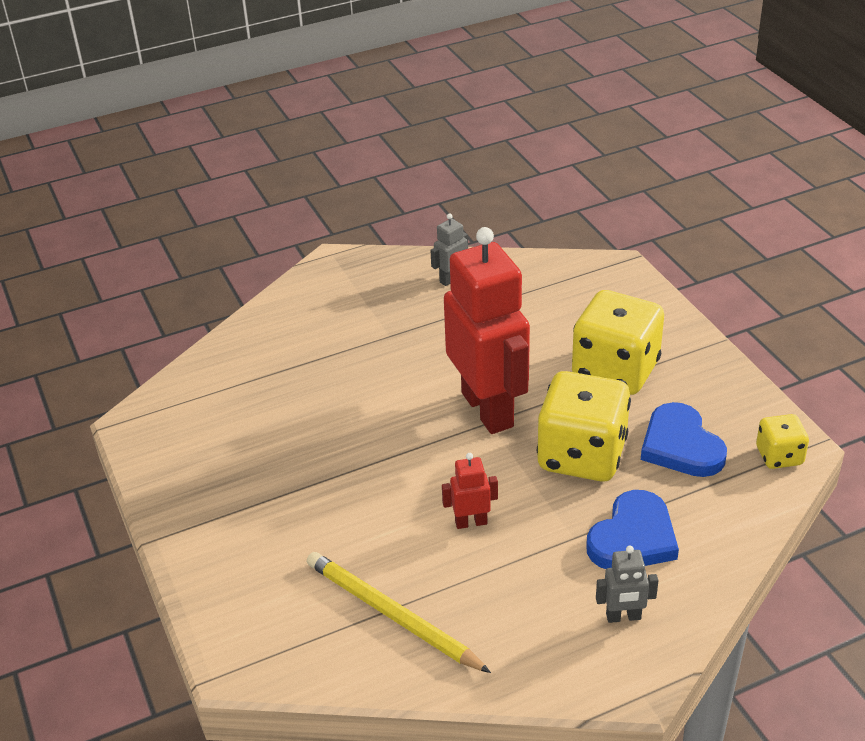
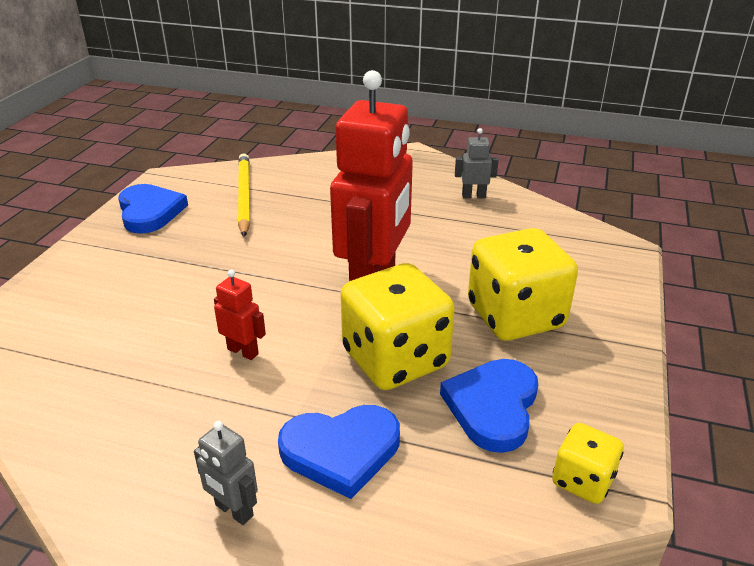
camera: 40 degrees right, 5 degrees down
yellow pencil [307,552,491,673] -> yellow pencil moved to [238,153,250,237]
none -> blue heart [118,184,188,234]

